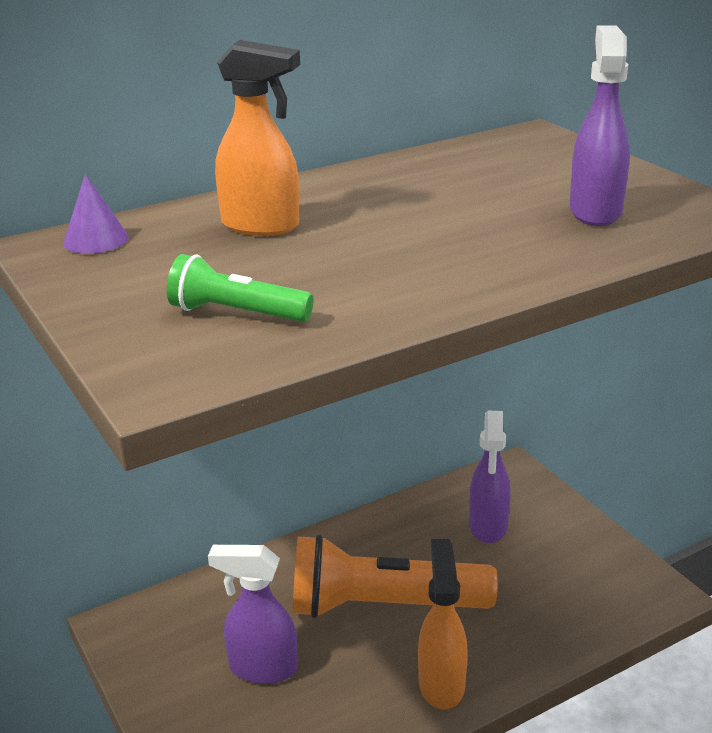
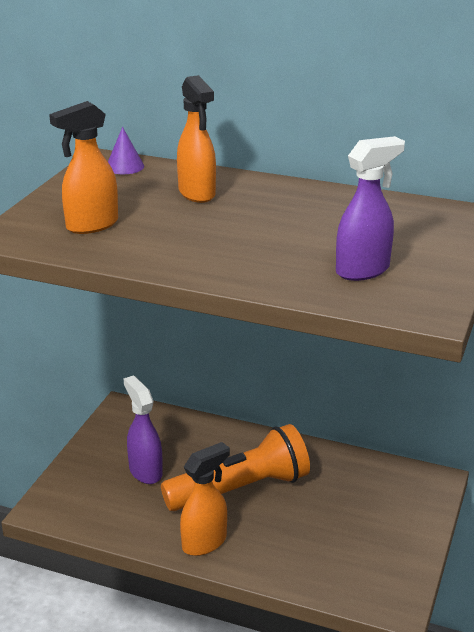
camera: 50 degrees right, 0 degrees up
green flashlight [167,254,313,322] -> orange spray bottle [49,101,118,234]
orange flashlight [292,534,498,618] -> orange flashlight turned 105 degrees clockwise [161,424,310,511]
purple spray bottle [469,411,511,543] -> none

